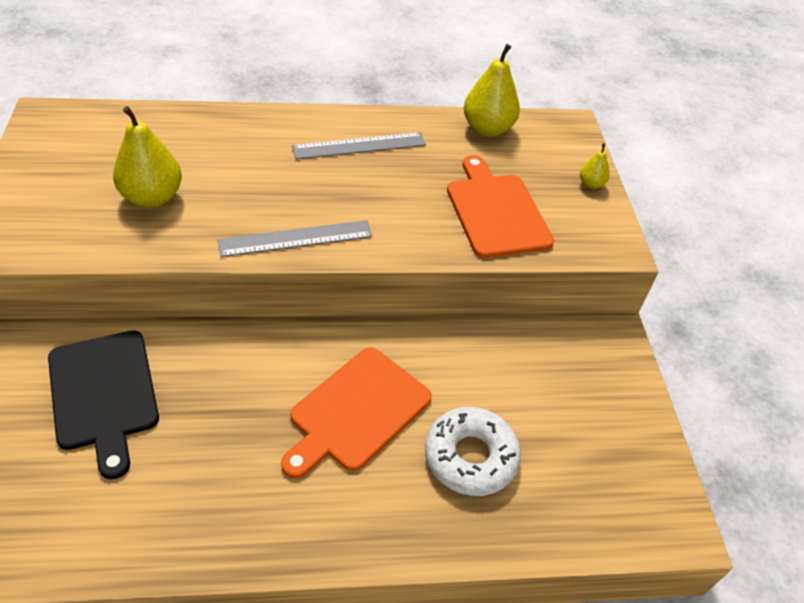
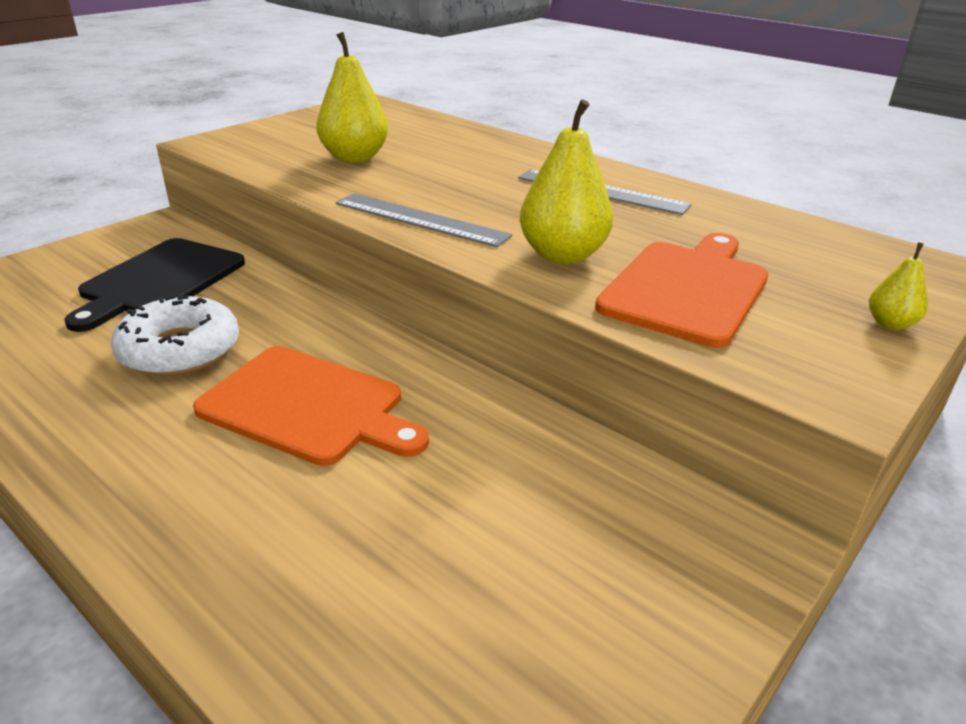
camera: 50 degrees right, 15 degrees down
orange cutting board [281,347,432,479] -> orange cutting board turned 150 degrees counterclockwise [193,346,429,466]
white donut [425,407,521,496] -> white donut moved to [111,294,239,376]
yellow pear [464,44,520,137] -> yellow pear moved to [520,99,613,264]

